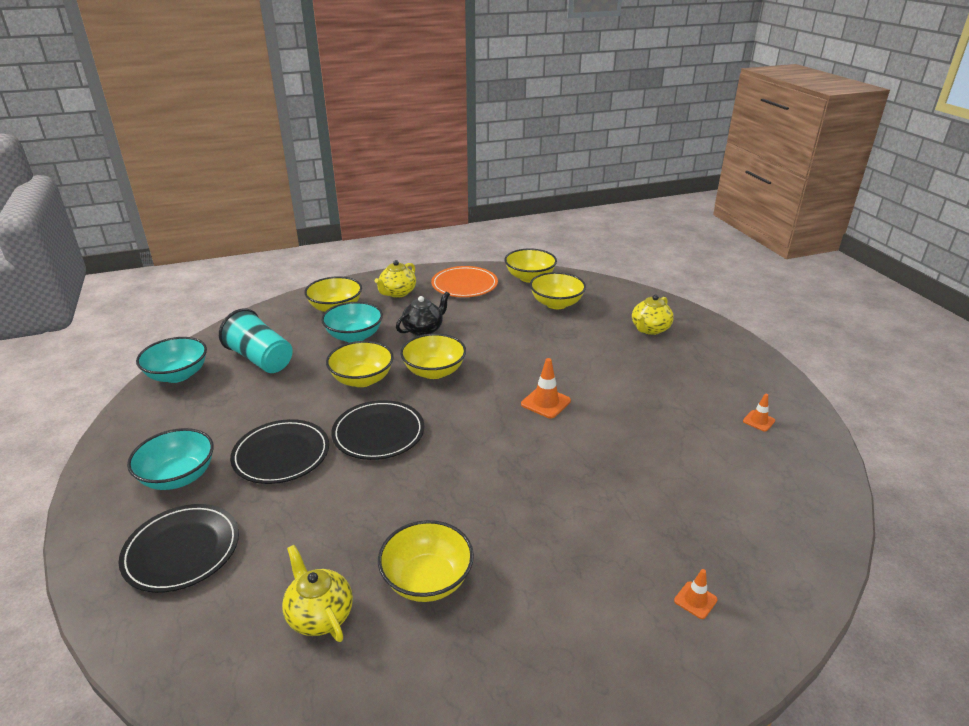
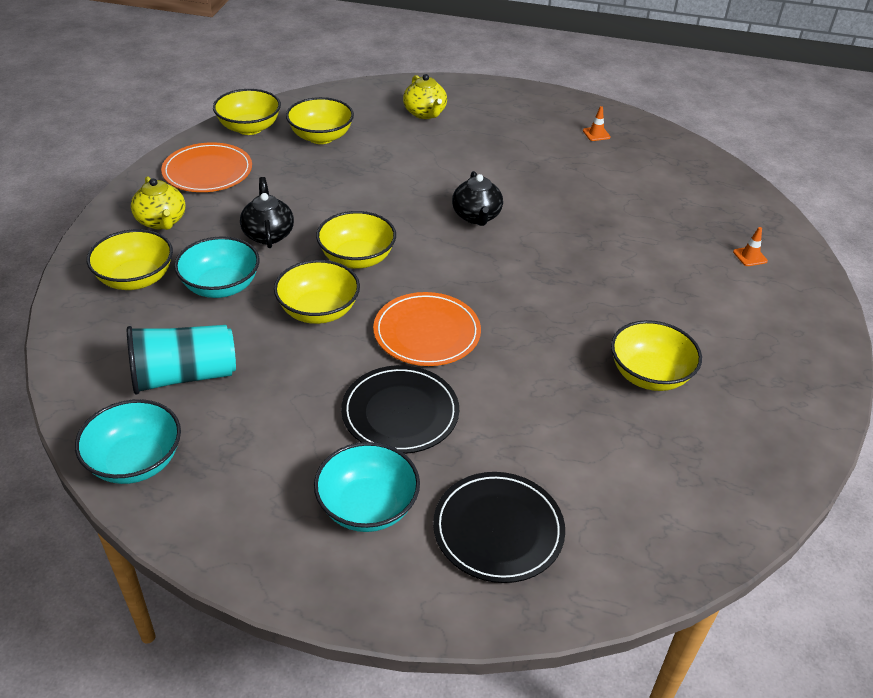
camera: 60 degrees left, 10 degrees up
yellow teapot [282,545,353,642] -> none
black plate [331,400,424,460] -> orange plate [373,292,481,366]
orange traffic cone [521,358,571,419] -> black teapot [452,171,503,226]

